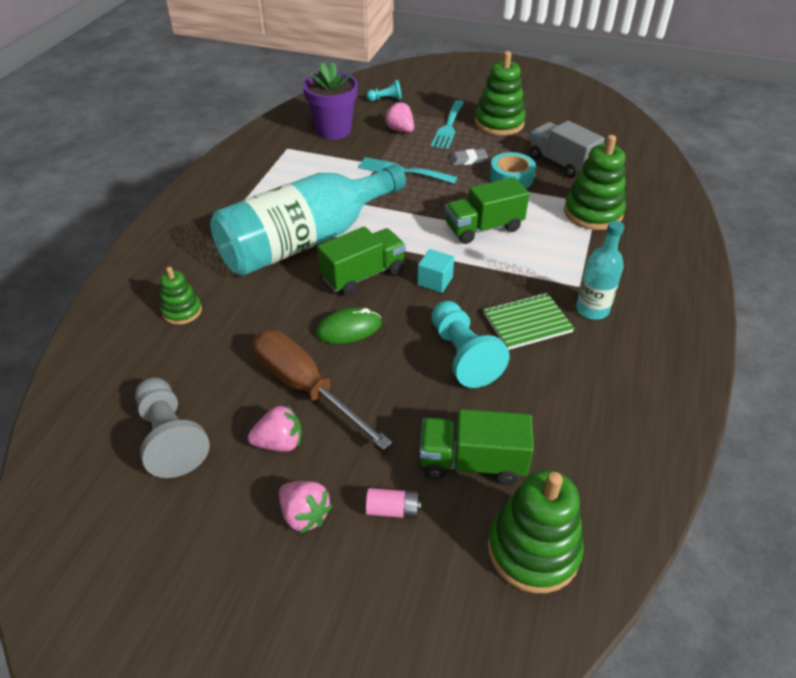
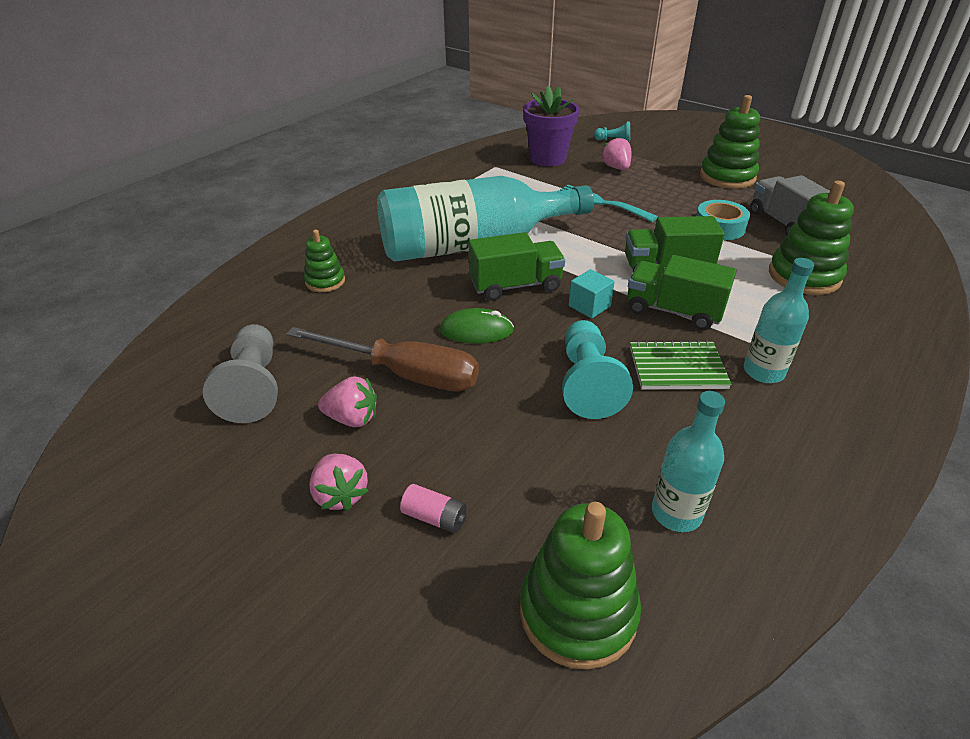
camera: 20 degrees right, 5 degrees down
brown screwdriver [253,330,392,450] -> brown screwdriver turned 135 degrees clockwise [287,327,479,391]
green truck [420,409,534,485] -> green truck moved to [627,255,737,330]
turquoise fork [431,100,464,149] -> none
grey eraser [449,149,488,166] -> none
none -> turquoise bottle [652,391,725,532]

